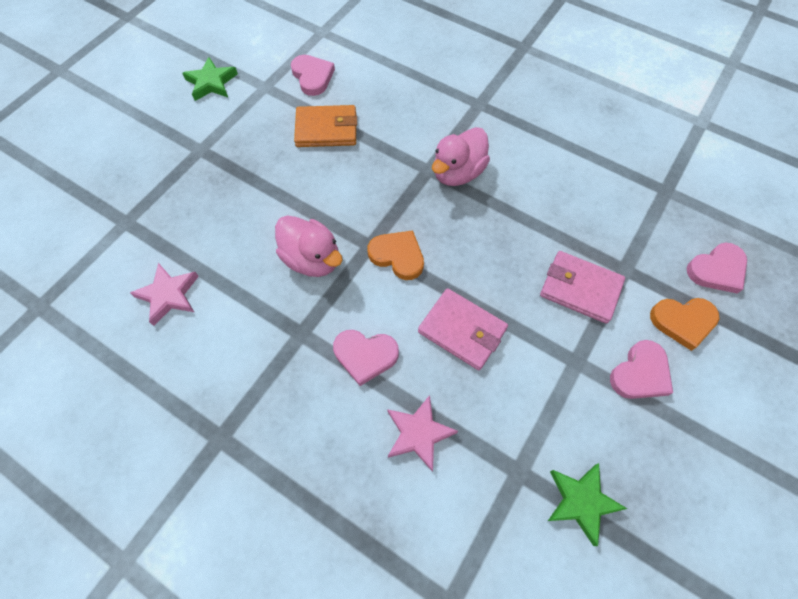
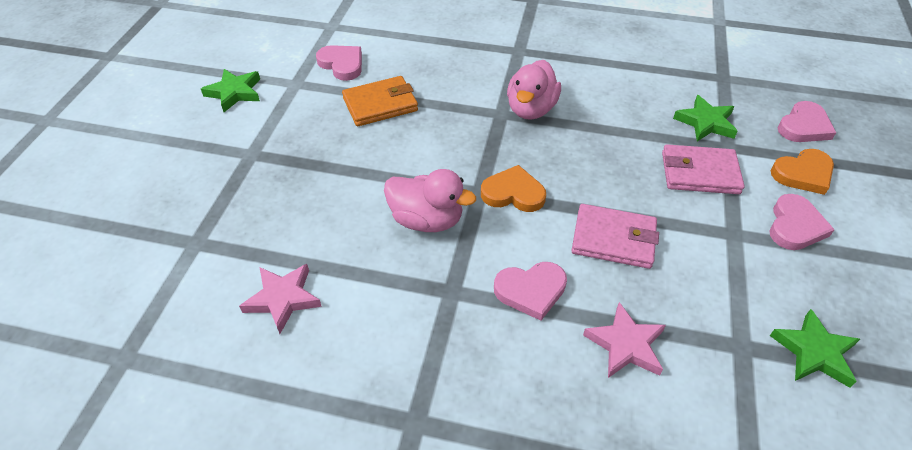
camera: 20 degrees left, 15 degrees down
none -> green star [673,95,738,142]

